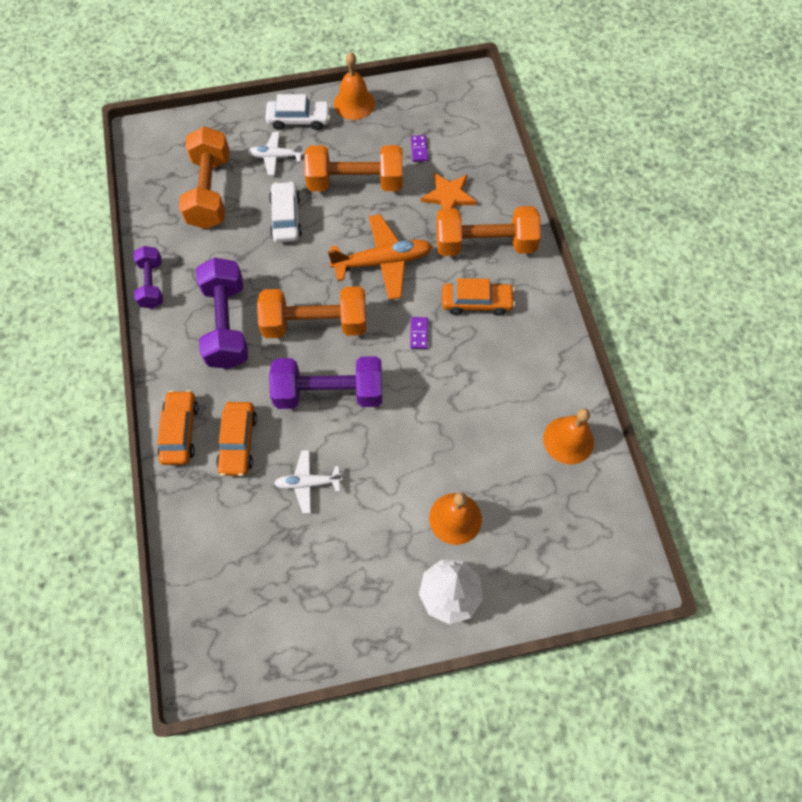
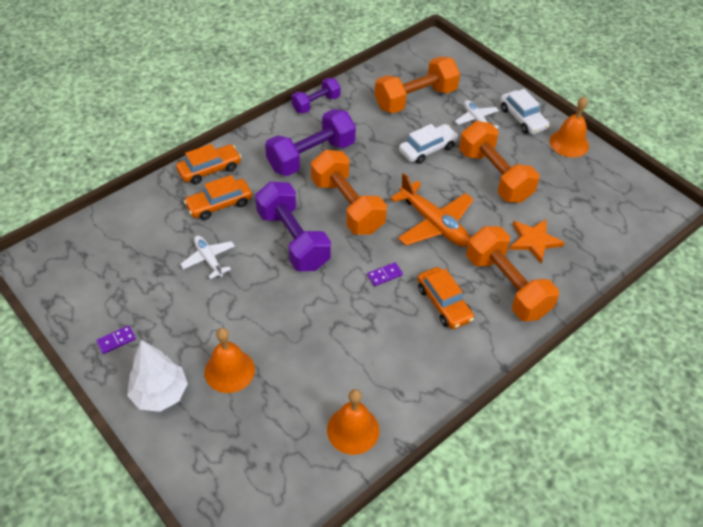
camera: 60 degrees right, 15 degrees down
purple domino [411,135,428,162] -> purple domino moved to [96,325,136,354]

